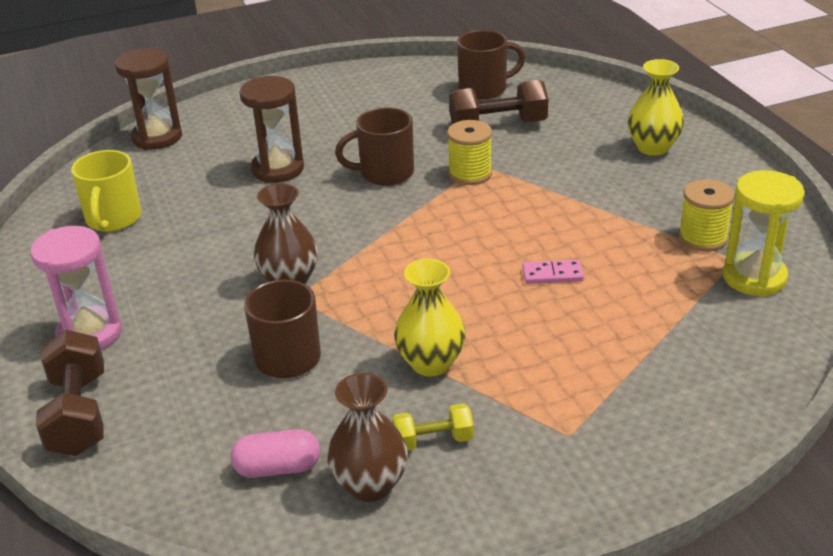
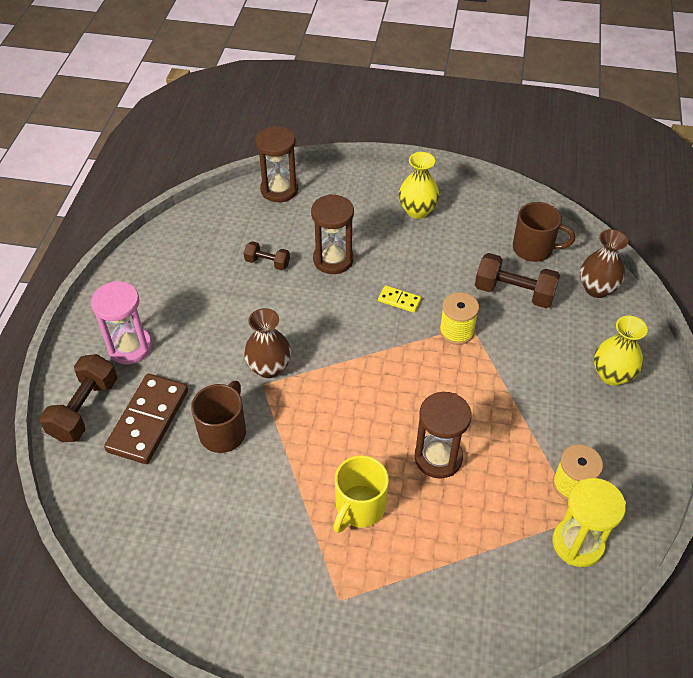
camera: 30 degrees right, 15 degrees up
yellow mug [71,150,141,232] -> yellow mug moved to [333,455,389,533]
pink capsule [231,429,320,478] -> none
brown vase [327,373,408,502] -> brown vase moved to [580,229,628,298]
brown mug [335,107,414,186] -> yellow domino [378,285,421,313]
yellow dumbbell [392,404,474,451] -> none
yellow vase [394,259,466,376] -> yellow vase moved to [399,152,439,219]
pink domino [523,260,584,284] -> brown hourglass [415,392,471,479]
none -> brown domino [104,374,188,464]
none -> brown dumbbell [244,241,290,270]

